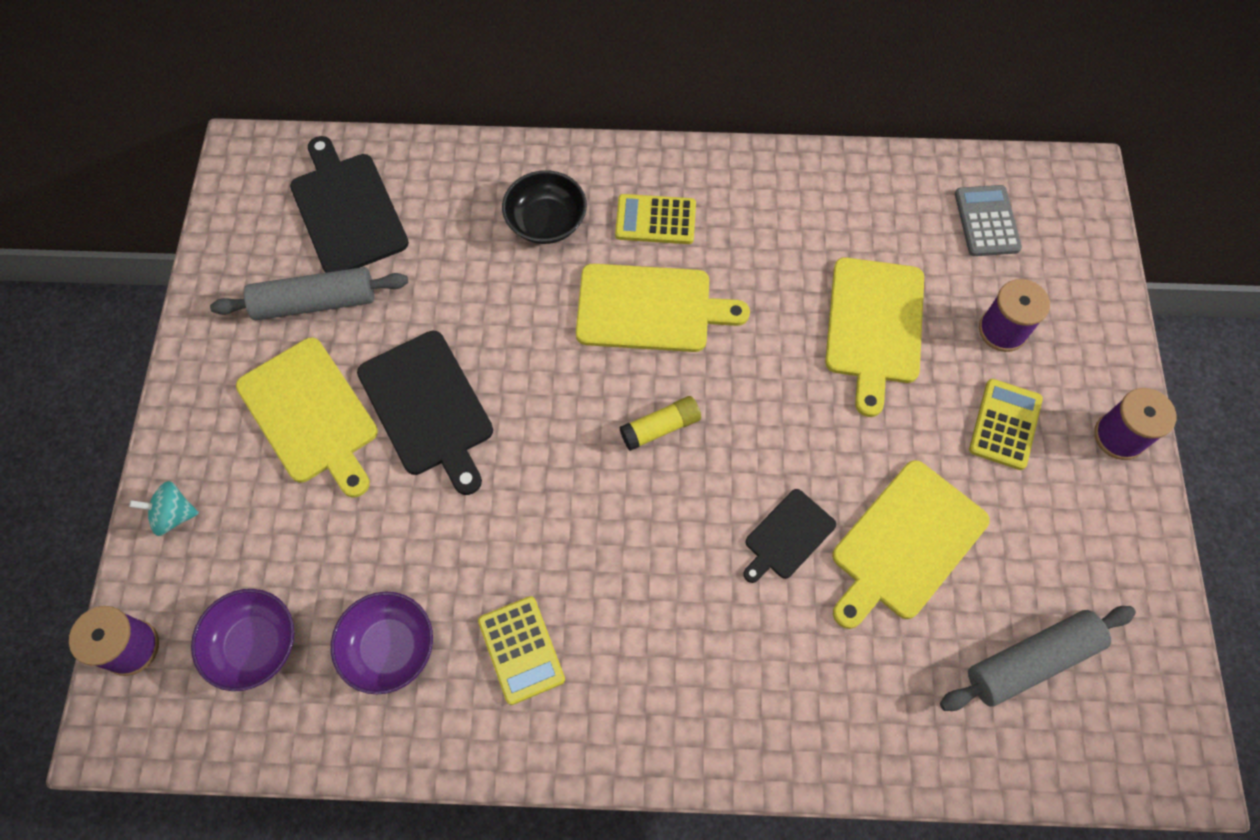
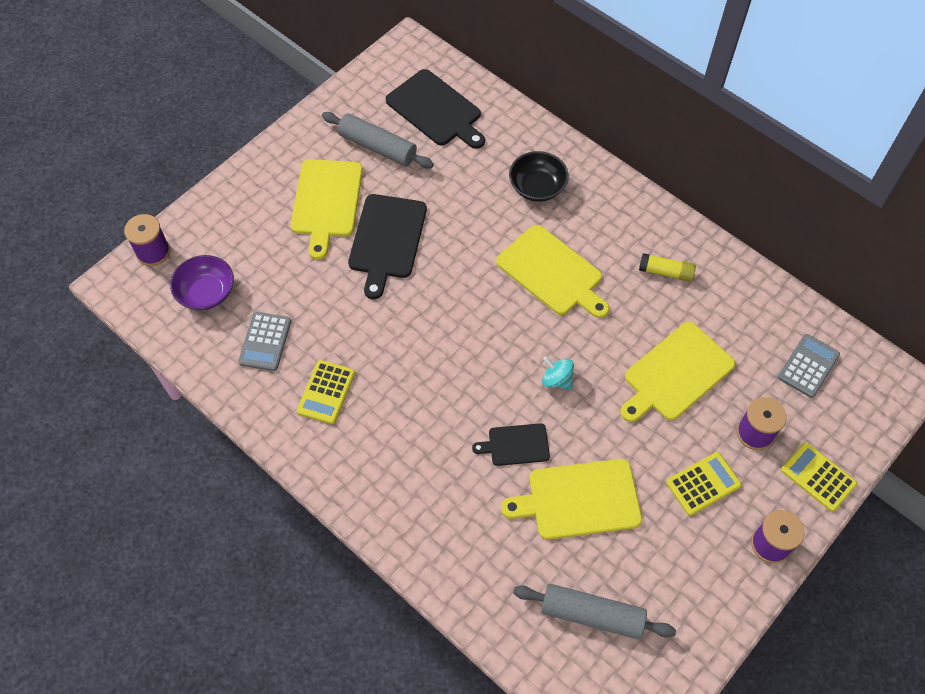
camera: 40 degrees right, 5 degrees down
turquoise spinning top [129,481,199,536] -> turquoise spinning top moved to [542,356,574,389]
black cutting board [290,136,409,273] -> black cutting board turned 120 degrees clockwise [386,69,485,149]
purple bowl [331,592,433,695] -> grey calculator [238,312,291,371]
yellow calculator [615,194,696,244] -> yellow calculator moved to [781,442,857,512]
yellow glue stick [619,396,701,451] -> yellow glue stick moved to [639,253,696,282]

